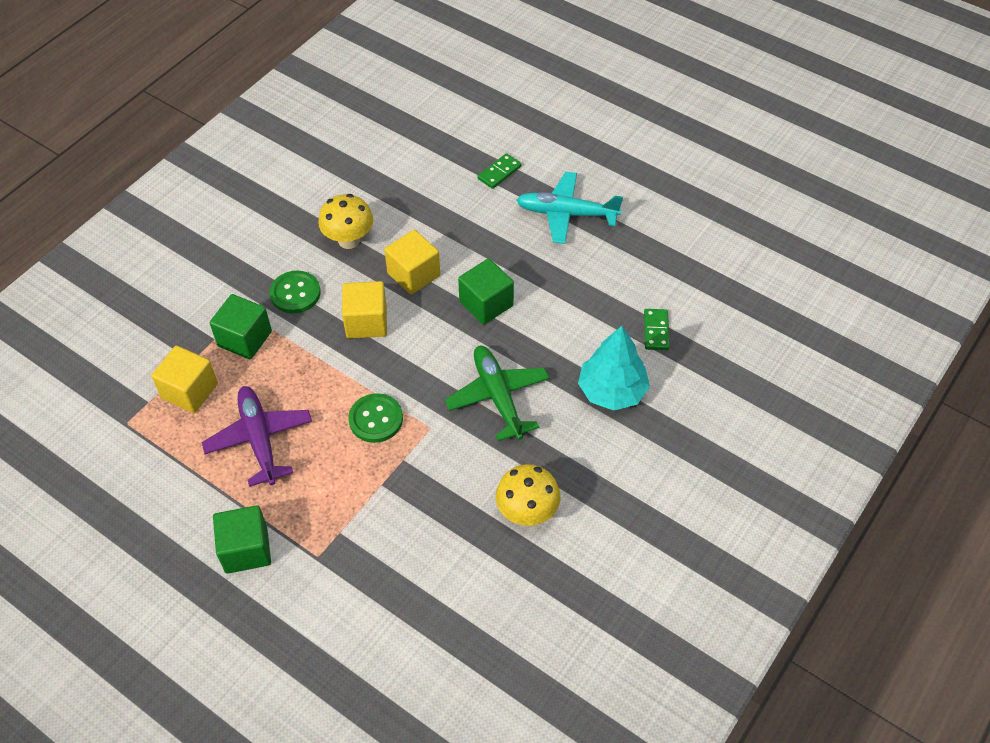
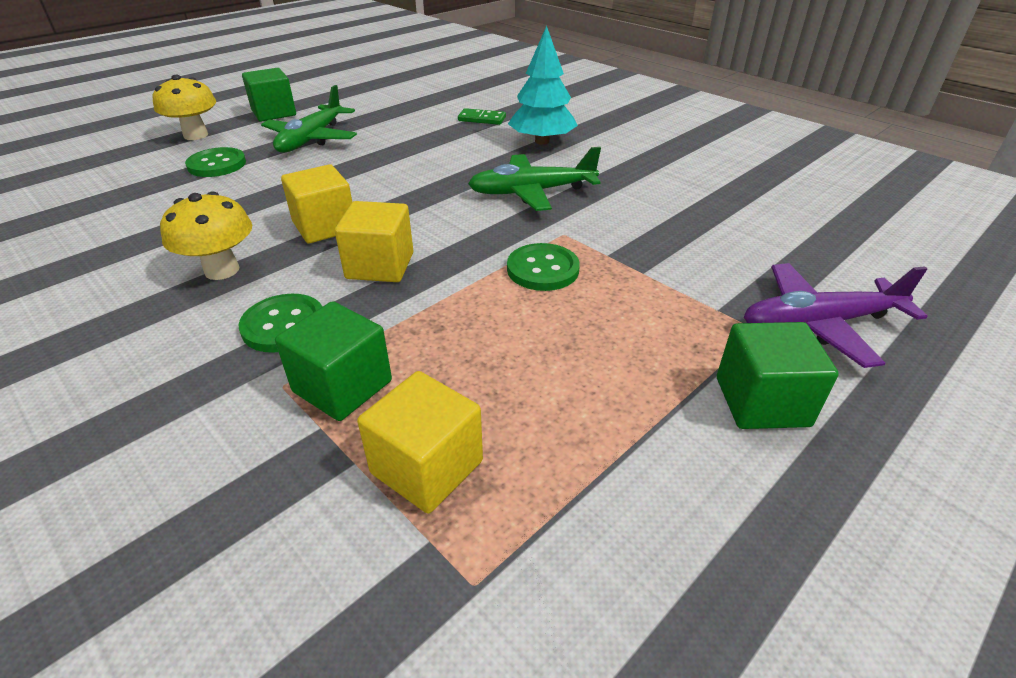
camera: 80 degrees left, 15 degrees down
purple plane [202,386,312,487] -> purple plane moved to [744,263,928,368]
green cube [458,258,514,325] -> green cube moved to [242,68,296,122]
green domino [478,153,522,189] -> green button [185,147,246,177]
yellow mushroom [496,464,561,526] -> yellow mushroom moved to [153,75,216,140]
turquoise plane [517,172,623,244] -> green plane [261,85,357,153]

